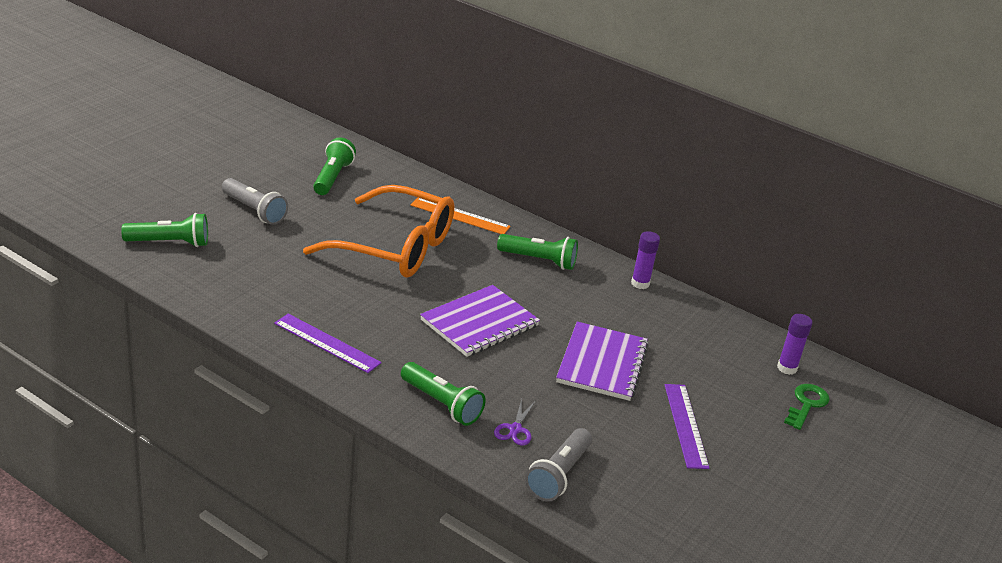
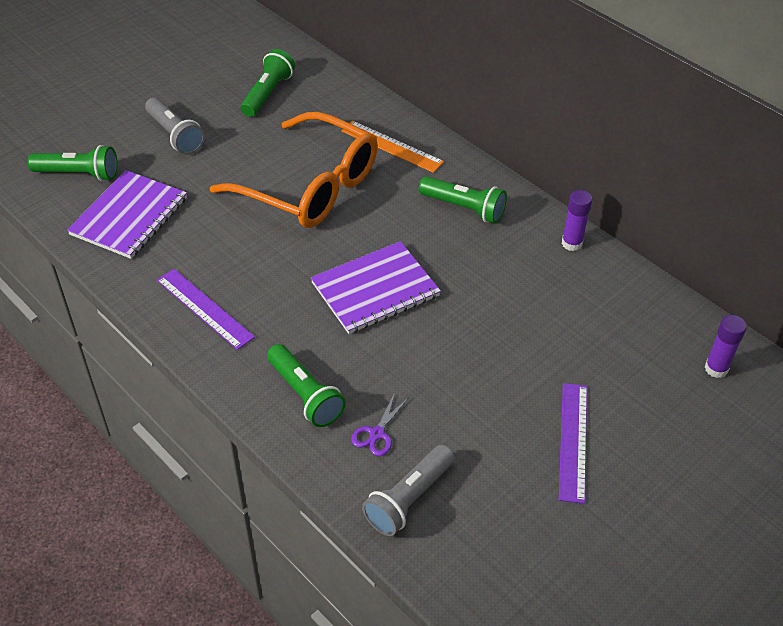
camera: 15 degrees right, 15 degrees up
purple notebook [556,322,649,401] -> purple notebook moved to [67,170,187,259]
green key [784,384,830,430] -> none

